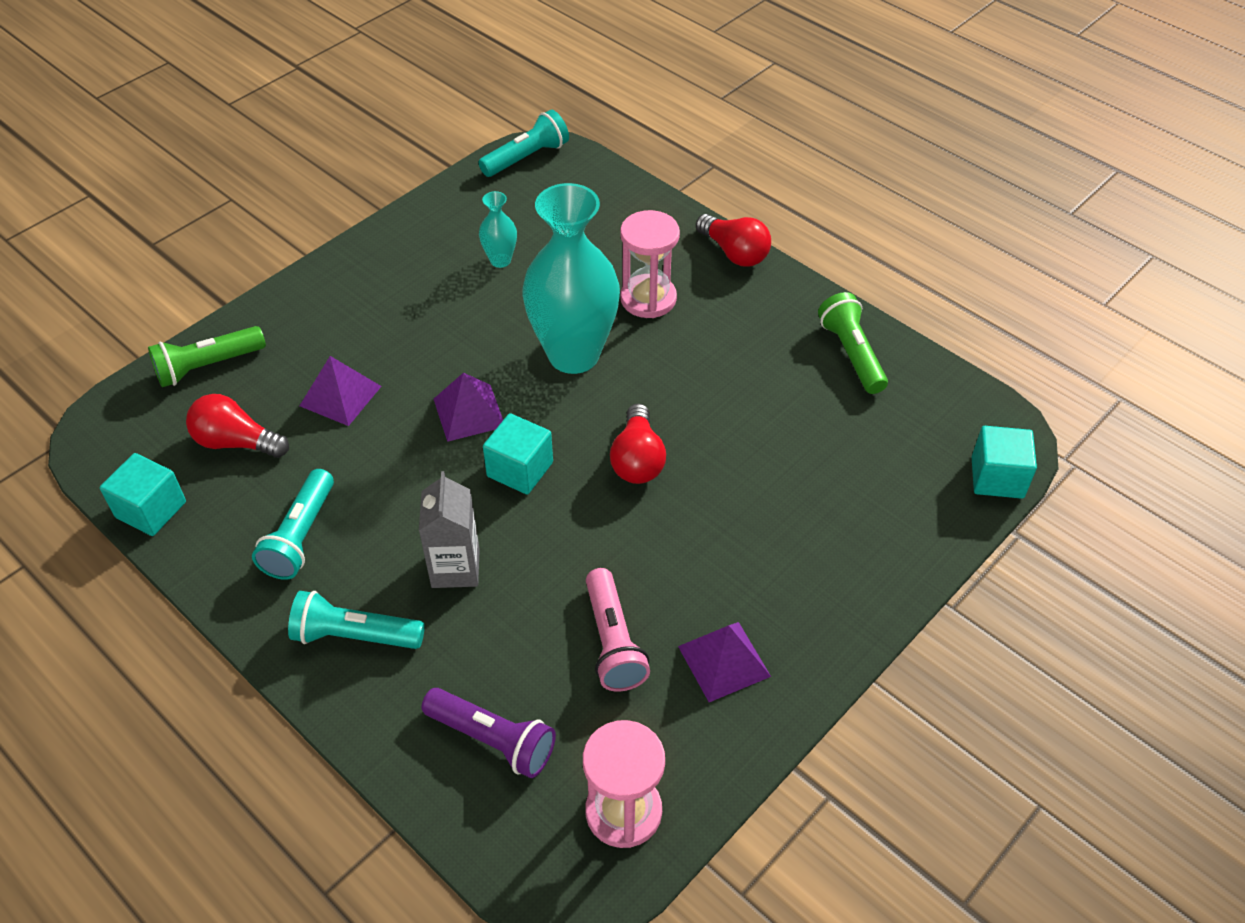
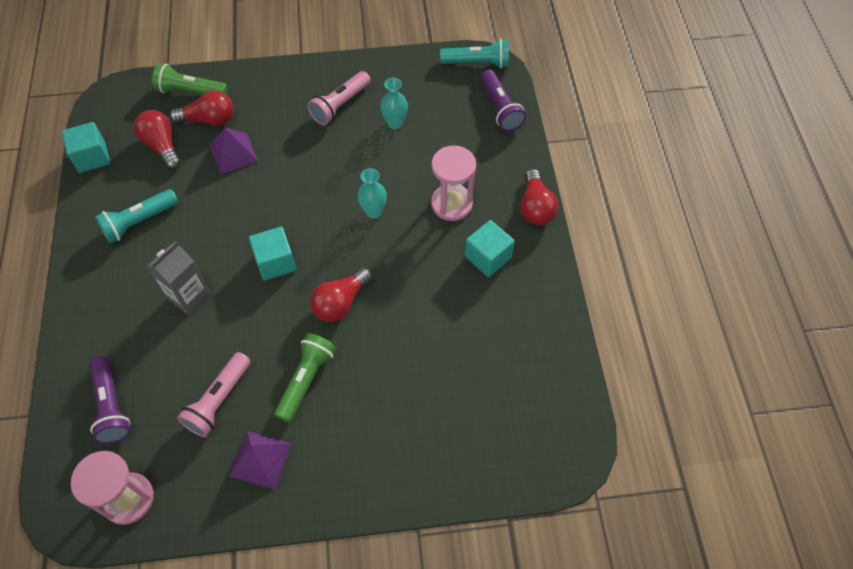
camera: 40 degrees right, 10 degrees up
turquoise flashlight [288,591,425,649] -> none
purple pyramid [434,373,503,442] -> none
turquoise vase [523,183,620,374] -> turquoise vase [357,168,387,218], size x0.43
green flashlight [818,292,888,394] -> green flashlight moved to [274,333,336,422]
turquoise cube [972,426,1037,499] -> turquoise cube moved to [465,220,515,277]
none -> red light bulb [169,90,233,126]
none -> pink flashlight [307,71,371,126]
none -> purple flashlight [481,70,526,132]

